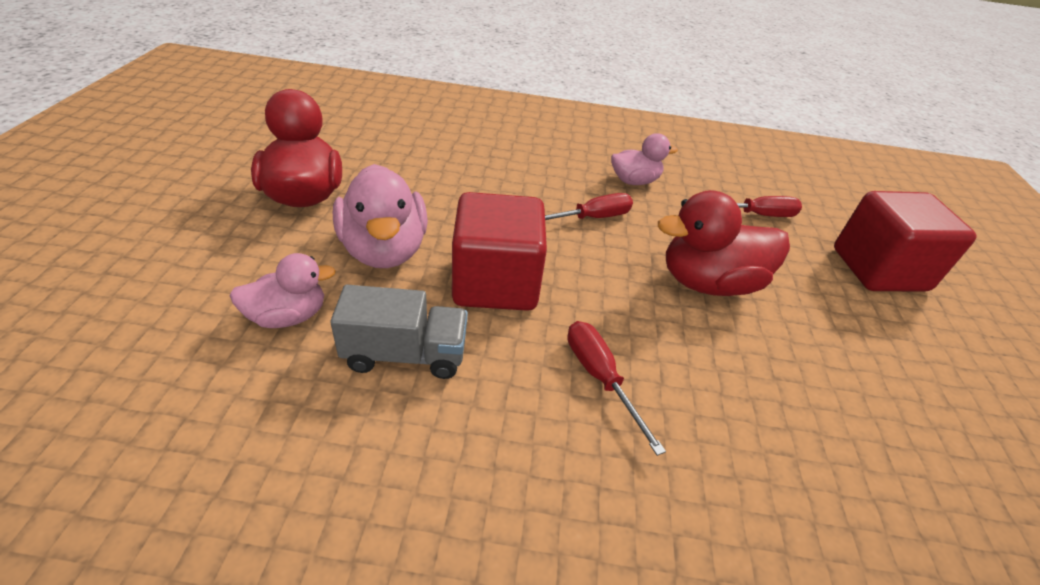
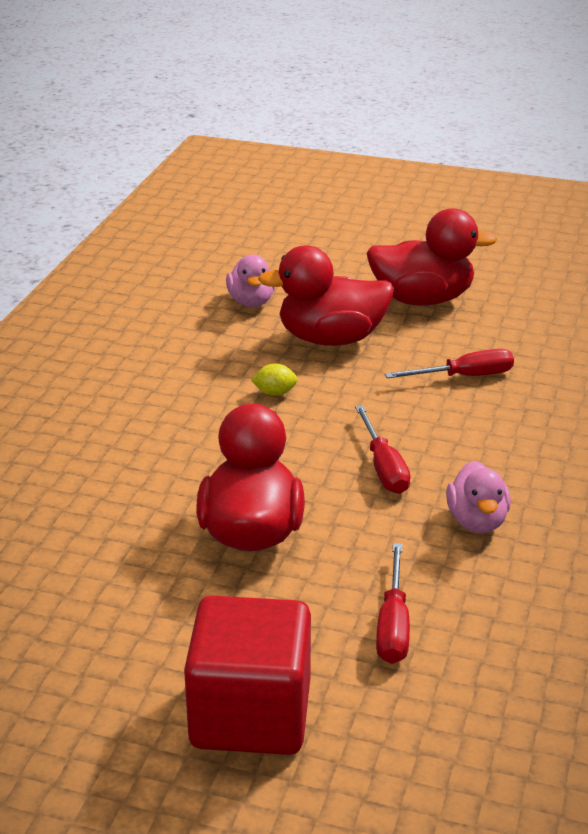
camera: 105 degrees right, 10 degrees down
grey truck [330,285,468,379] -> none
pink duck [333,164,428,268] -> red duck [258,245,394,346]
red cube [452,192,547,311] -> yellow lemon [251,363,298,396]
red screwdriver [568,321,666,456] -> red screwdriver moved to [385,349,514,378]

